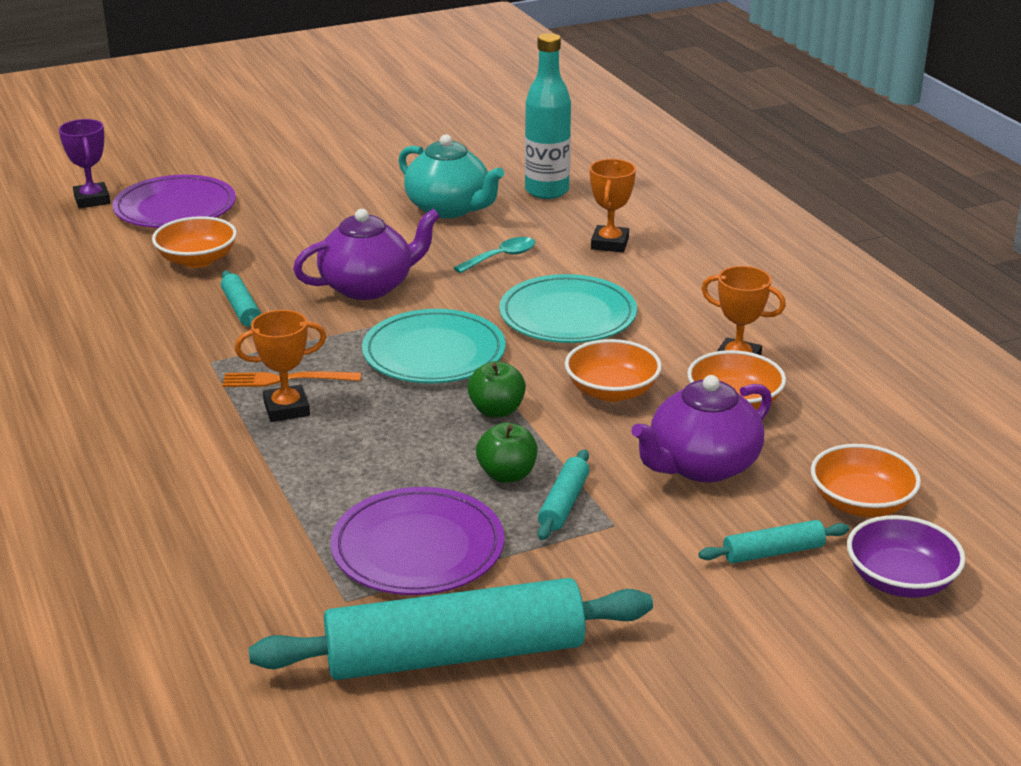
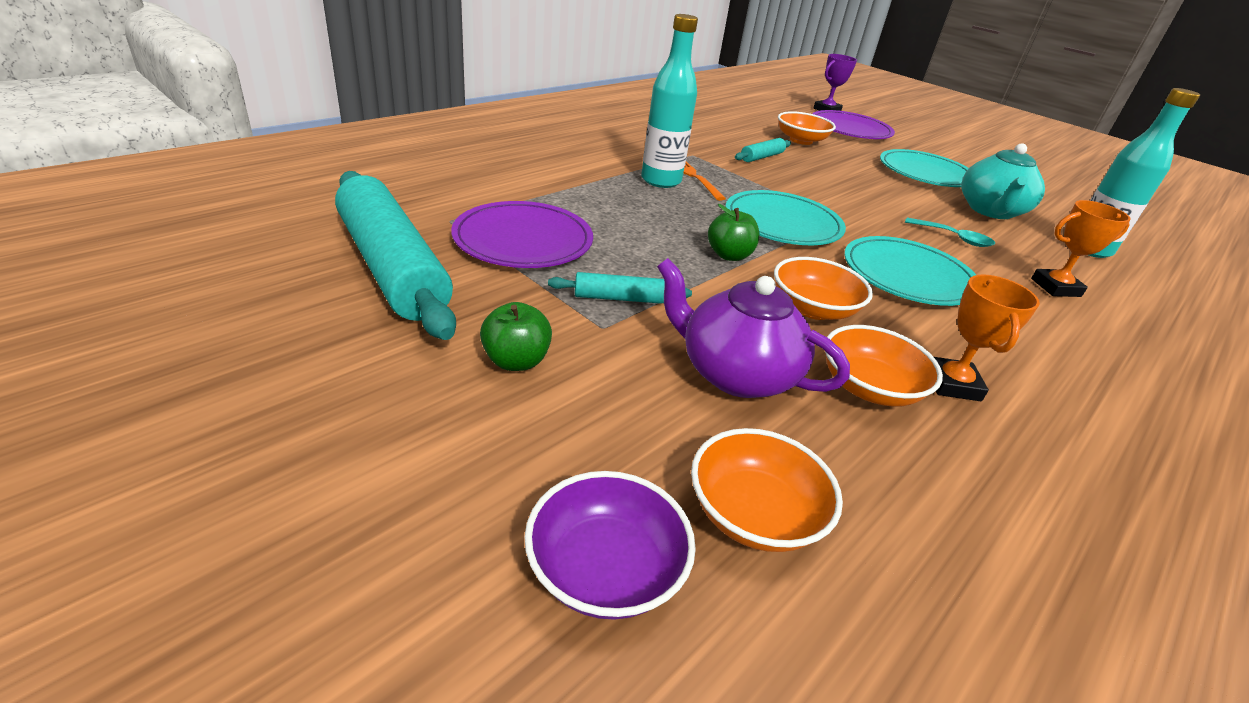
camera: 65 degrees right, 5 degrees up
orange trophy [235,310,326,422] -> turquoise bottle [641,14,698,188]
purple teapot [293,209,440,300] -> none
green apple [476,422,538,483] -> green apple moved to [480,302,552,371]
turquoise rolling pin [699,520,849,563] -> none
none -> turquoise plate [880,149,969,187]

